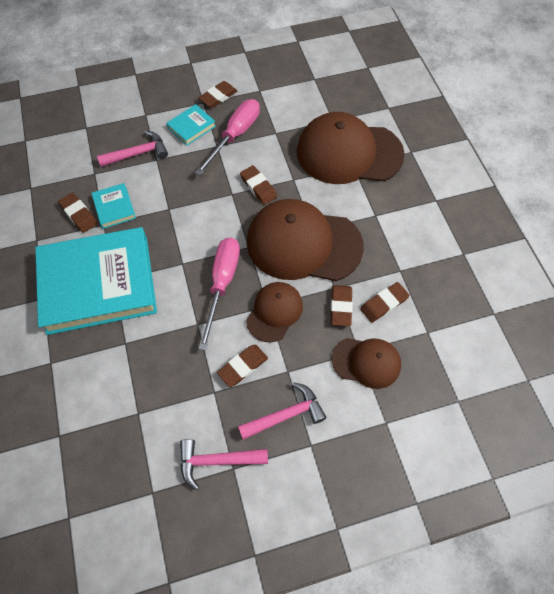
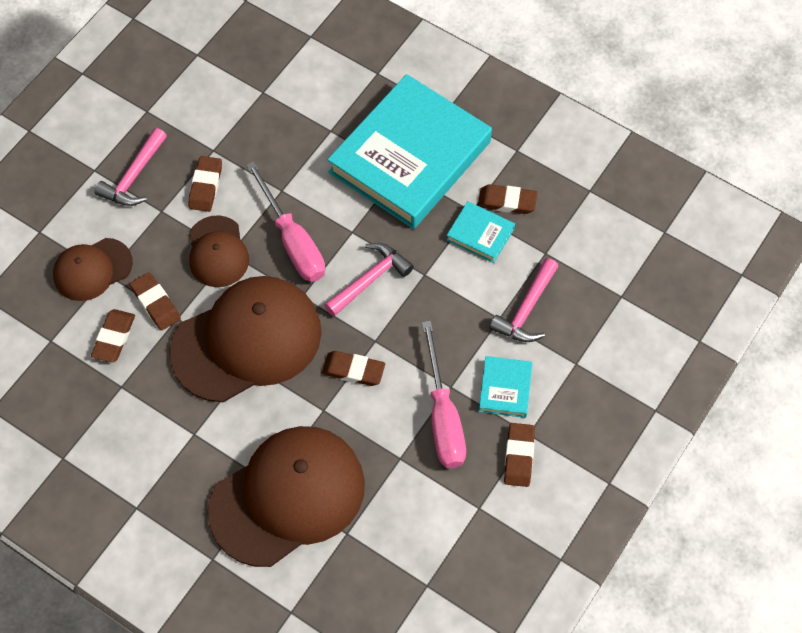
camera: 140 degrees right, 0 degrees up
pink hammer [180,439,268,490] -> pink hammer moved to [324,243,414,316]

